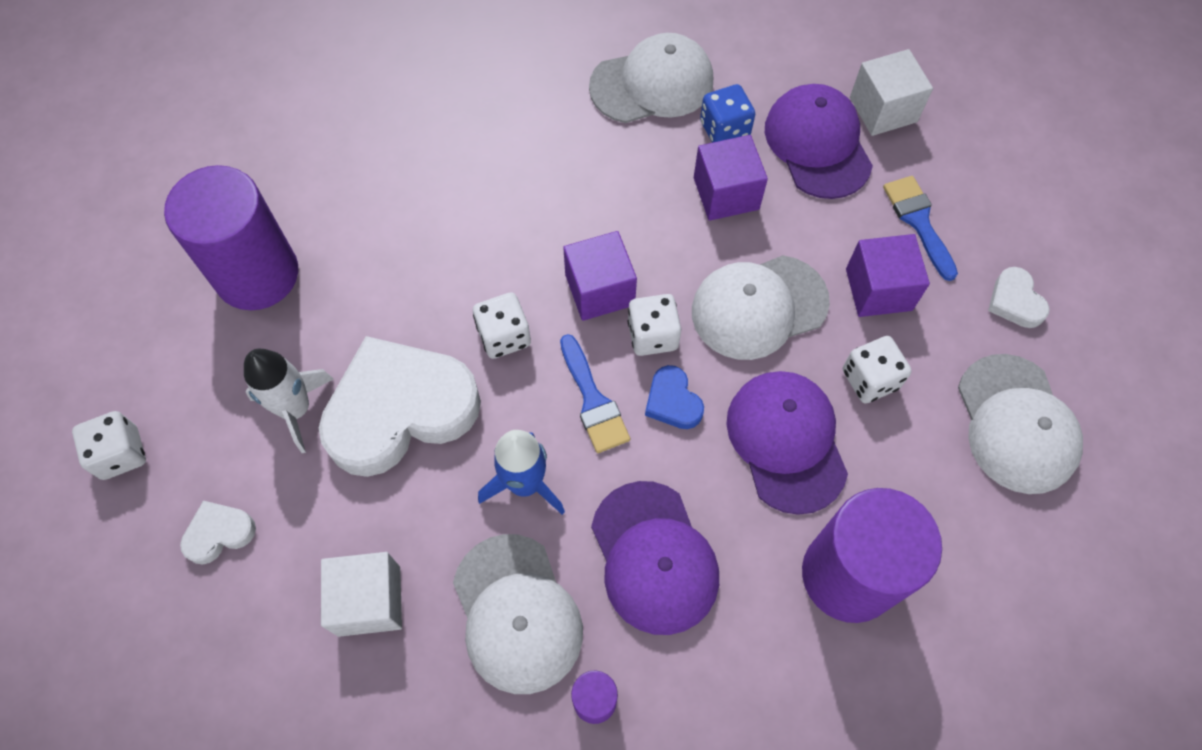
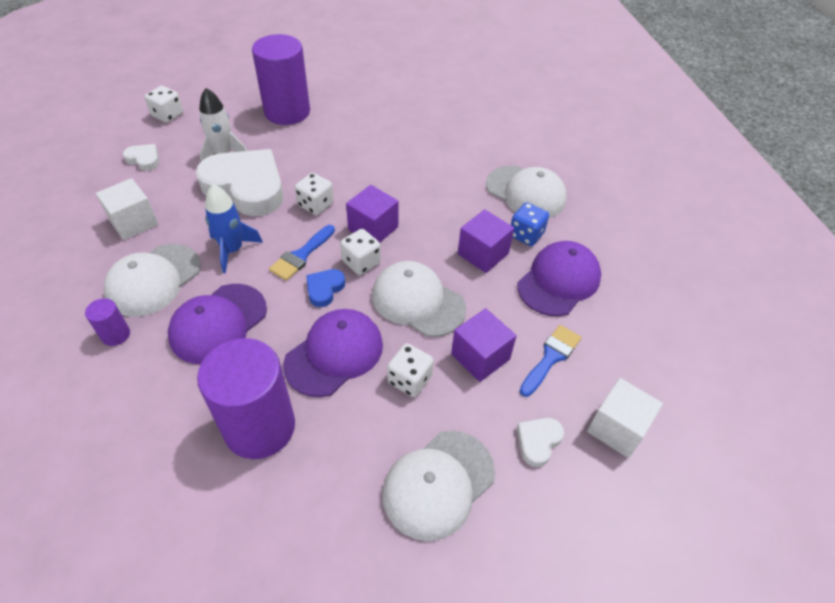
camera: 55 degrees right, 15 degrees down
white cube [850,49,933,136] -> white cube moved to [587,378,663,458]

